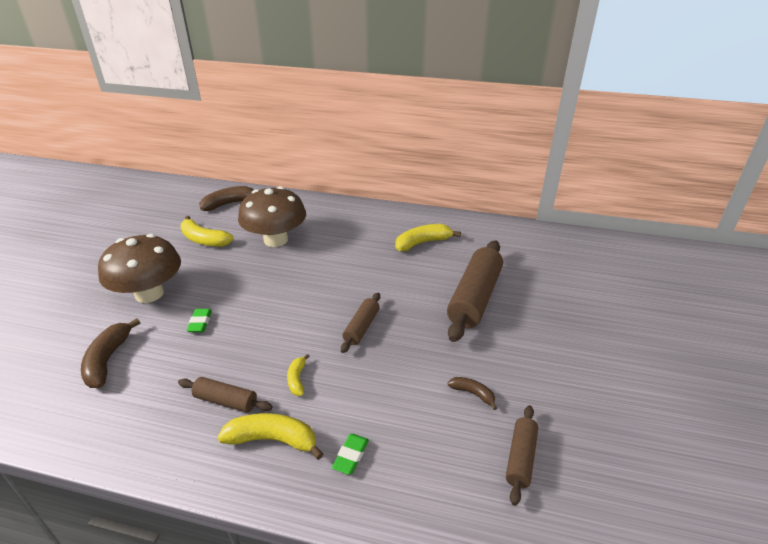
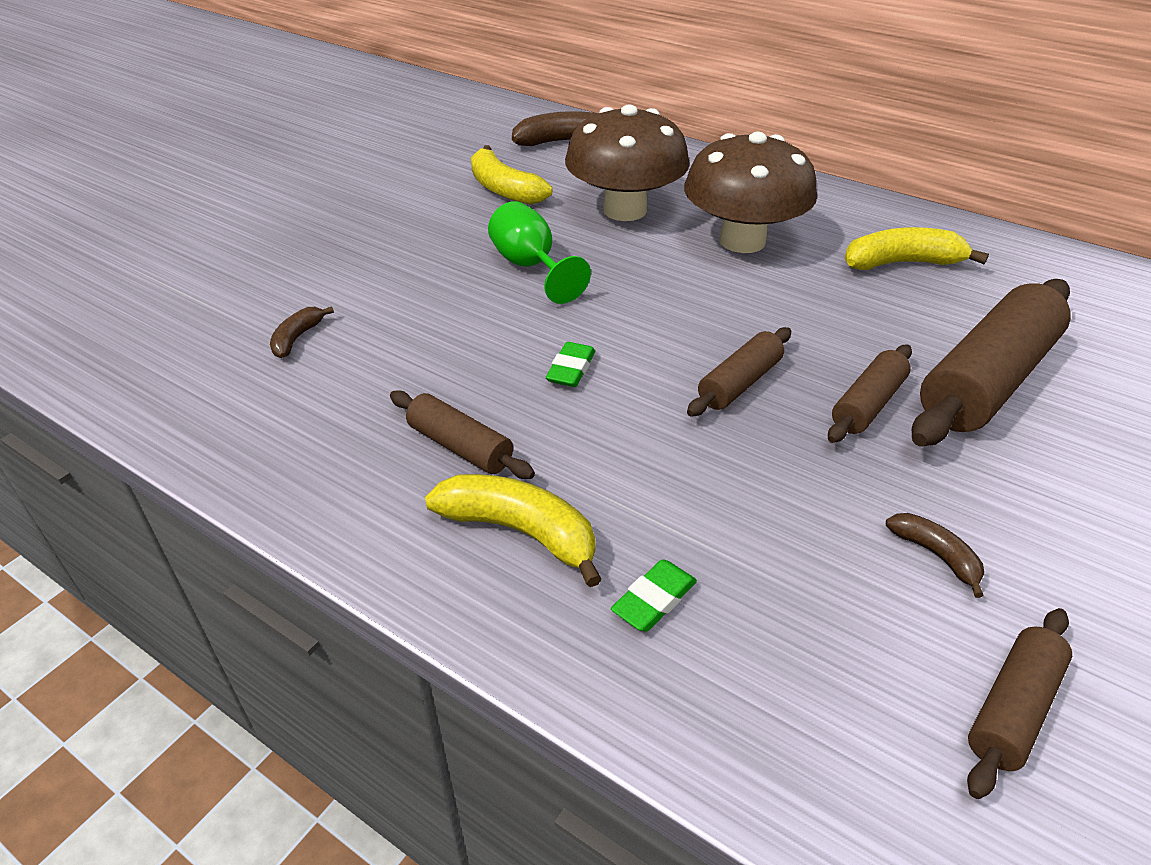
camera: 20 degrees right, 5 degrees up
brown banana [81,318,140,388] -> brown banana [270,306,334,358], size x0.56
brown mushroom [98,234,181,303] -> brown mushroom moved to [684,132,817,253]
green eraser [187,309,212,332] -> green eraser moved to [546,342,595,387]
yellow banana [287,354,310,396] -> none
none -> green goblet [488,201,591,304]
none -> brown rolling pin [828,345,912,443]

